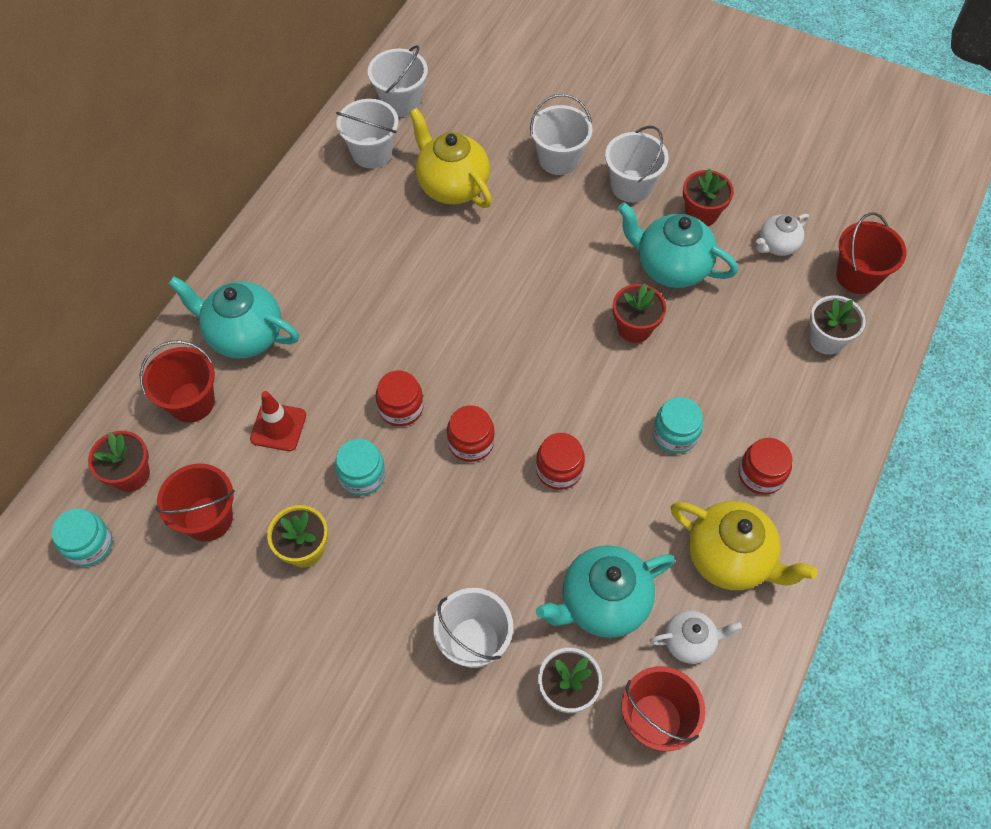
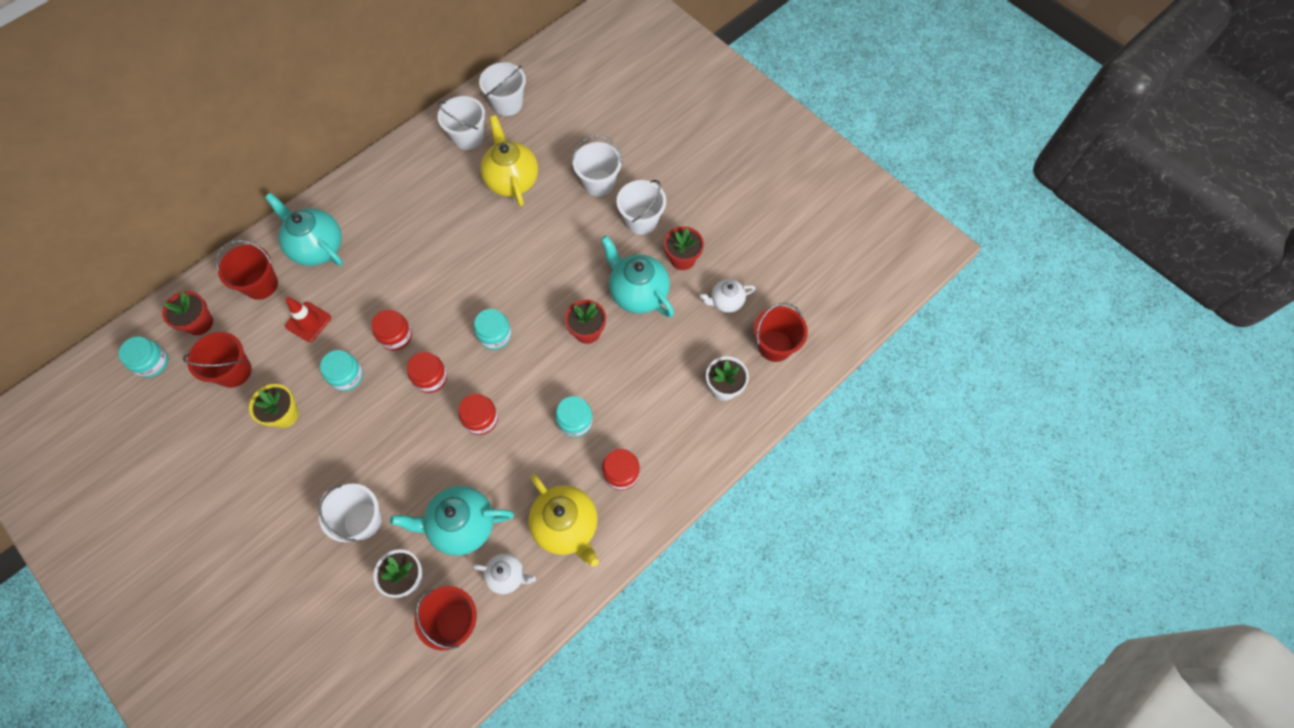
camera: 20 degrees right, 5 degrees up
none -> turquoise jar [474,309,511,350]

